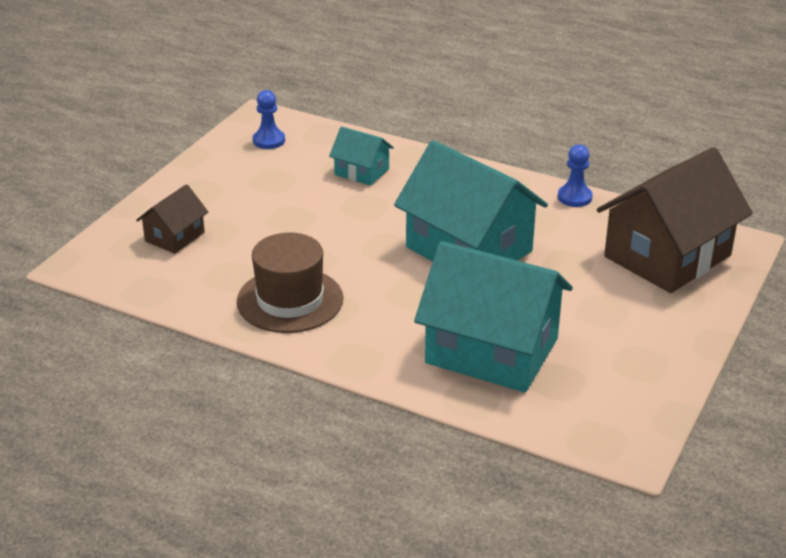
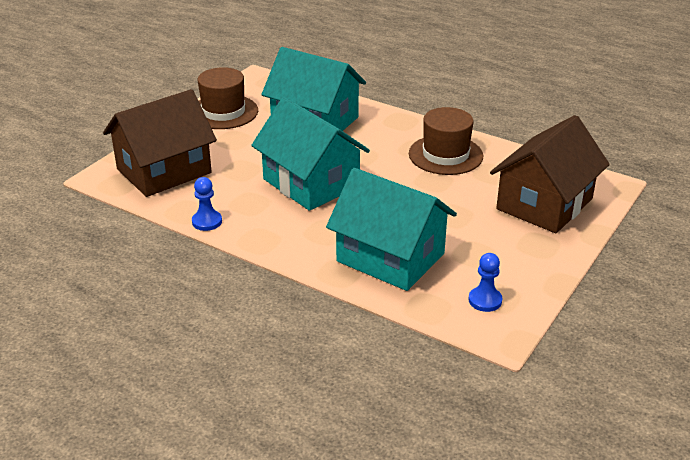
camera: 175 degrees left, 0 degrees up
brown house [136,184,208,254] -> brown house [490,115,610,233], size x2.09
turquoise house [329,126,394,186] -> turquoise house [326,168,457,291], size x2.09
none -> brown hat [198,67,258,129]

